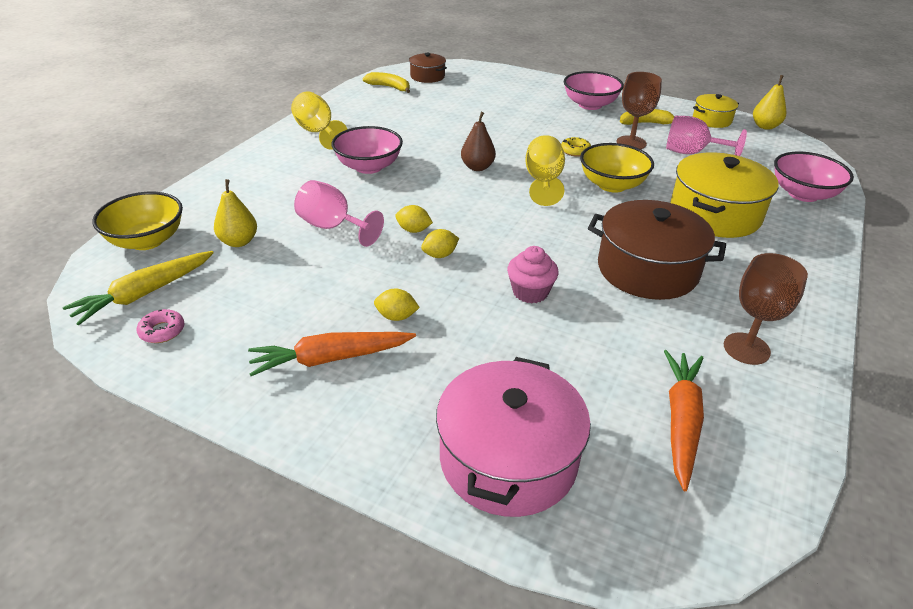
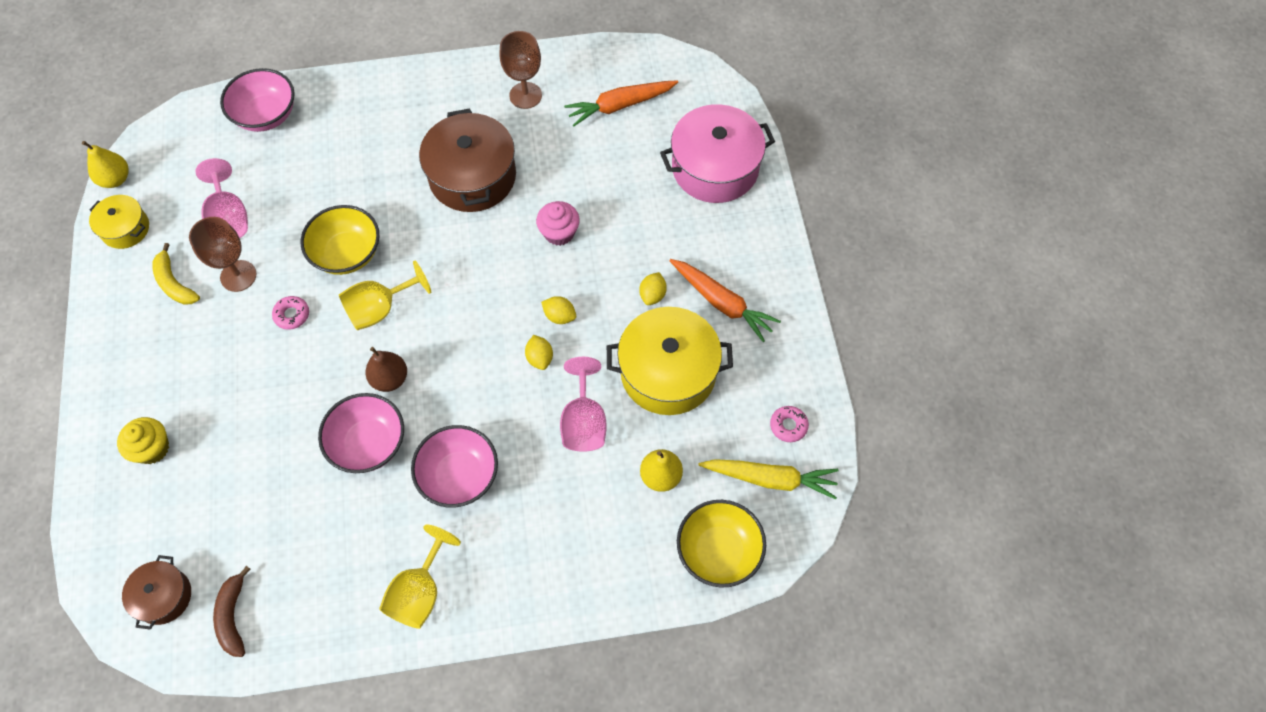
camera: 125 degrees left, 25 degrees up
yellow banana [363,72,410,93] -> brown banana [213,566,251,657]
yellow lemon [374,288,420,321] -> yellow lemon turned 45 degrees clockwise [639,272,667,305]
yellow donut [561,137,591,157] -> pink donut [272,296,309,330]
pink bowl [564,71,624,110] -> pink bowl moved to [318,393,404,473]
yellow pot [670,152,779,238] -> yellow pot moved to [607,307,733,415]
none -> yellow cupcake [117,417,169,464]

